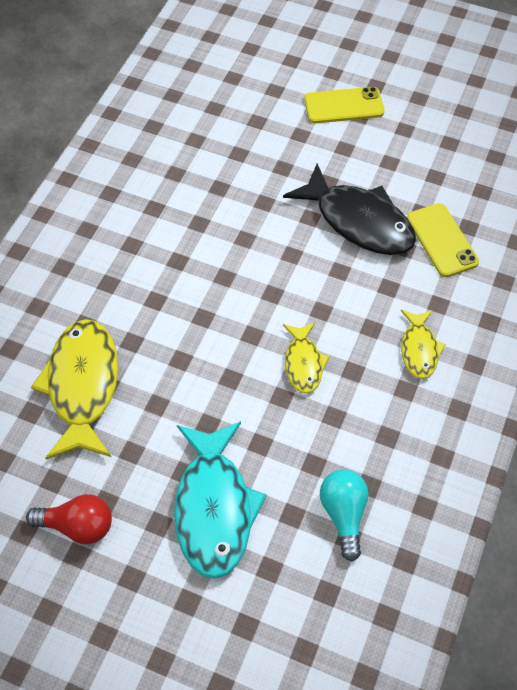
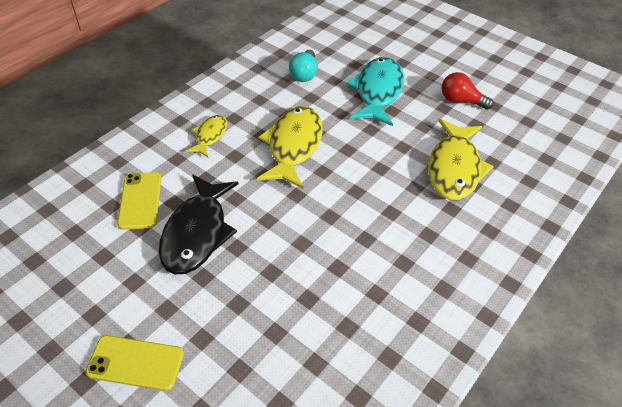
camera: 165 degrees left, 10 degrees down
black fish [283,163,416,255] -> black fish turned 135 degrees counterclockwise [159,174,239,274]
yellow fish [283,323,330,394] -> yellow fish [257,106,323,188], size x1.86

